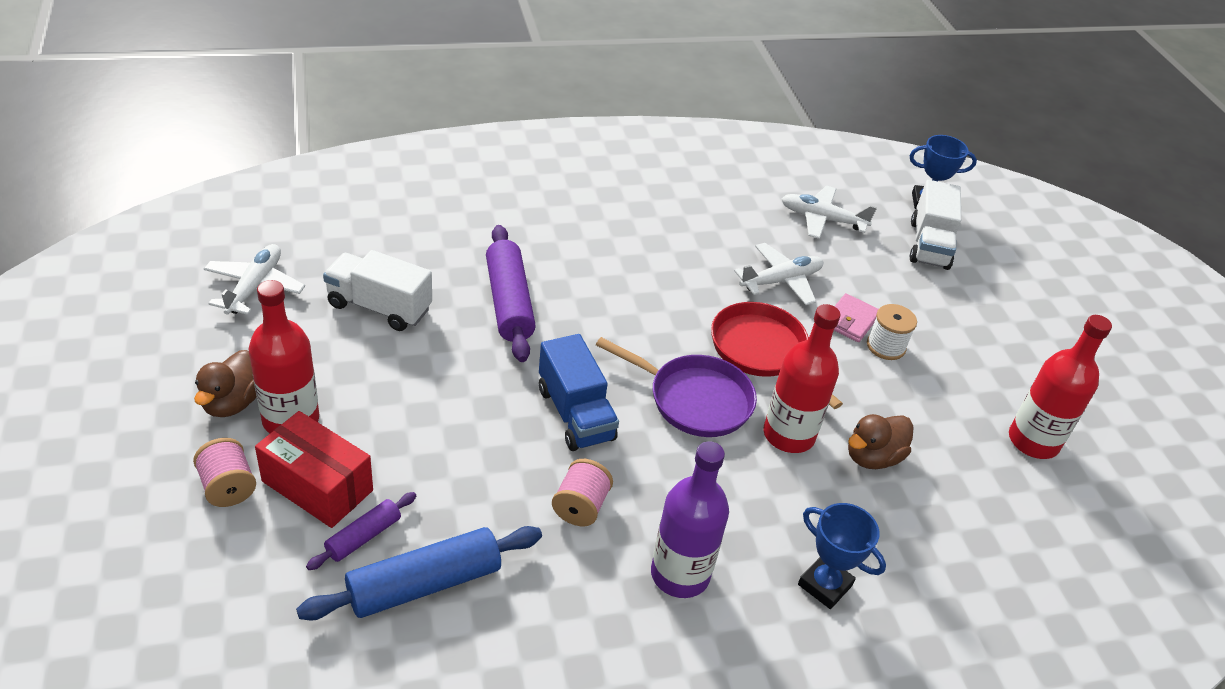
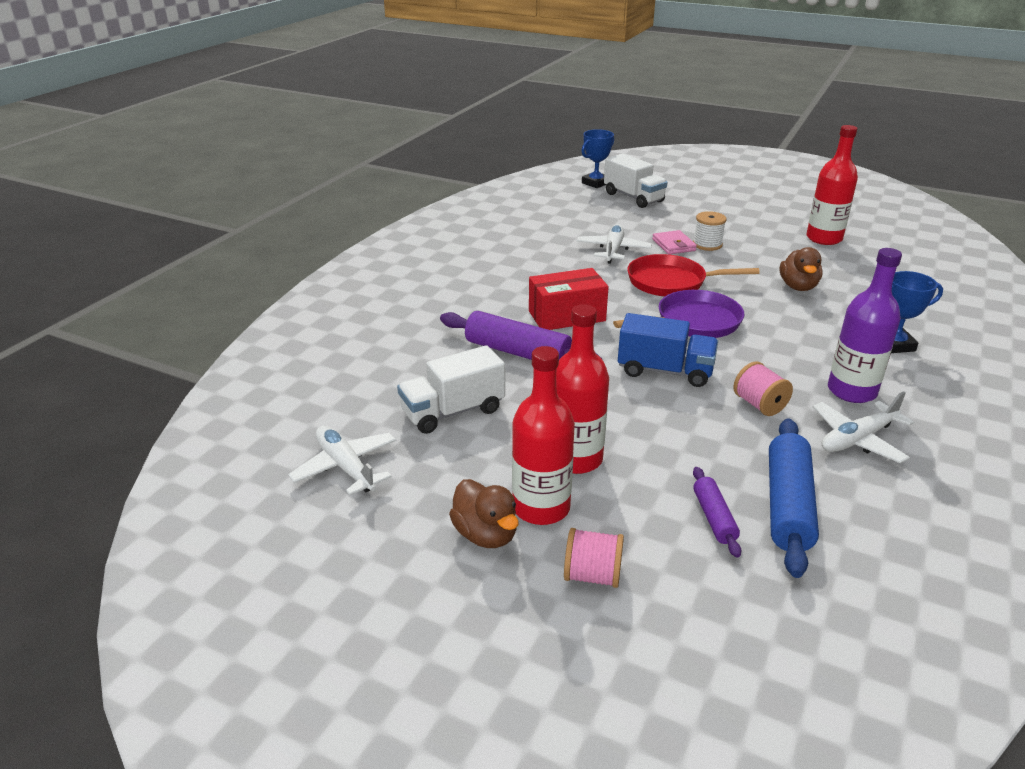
camera: 45 degrees left, 10 degrees down
red box [255,411,373,528] -> red box moved to [529,268,608,330]
red bottle [764,304,840,453] -> red bottle moved to [556,304,609,474]
white plane [781,186,877,239] -> white plane moved to [813,391,914,463]

